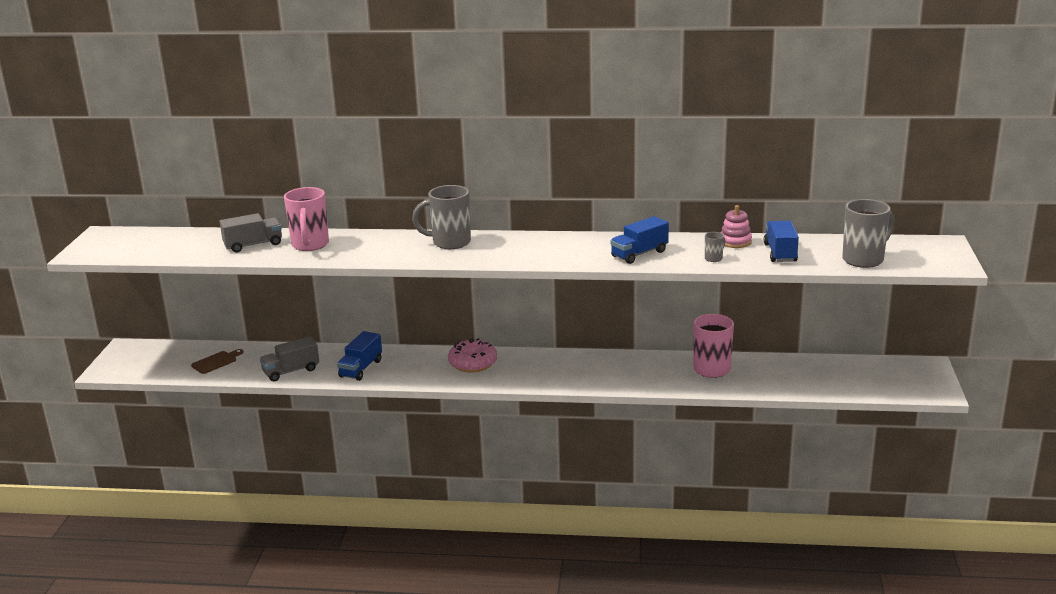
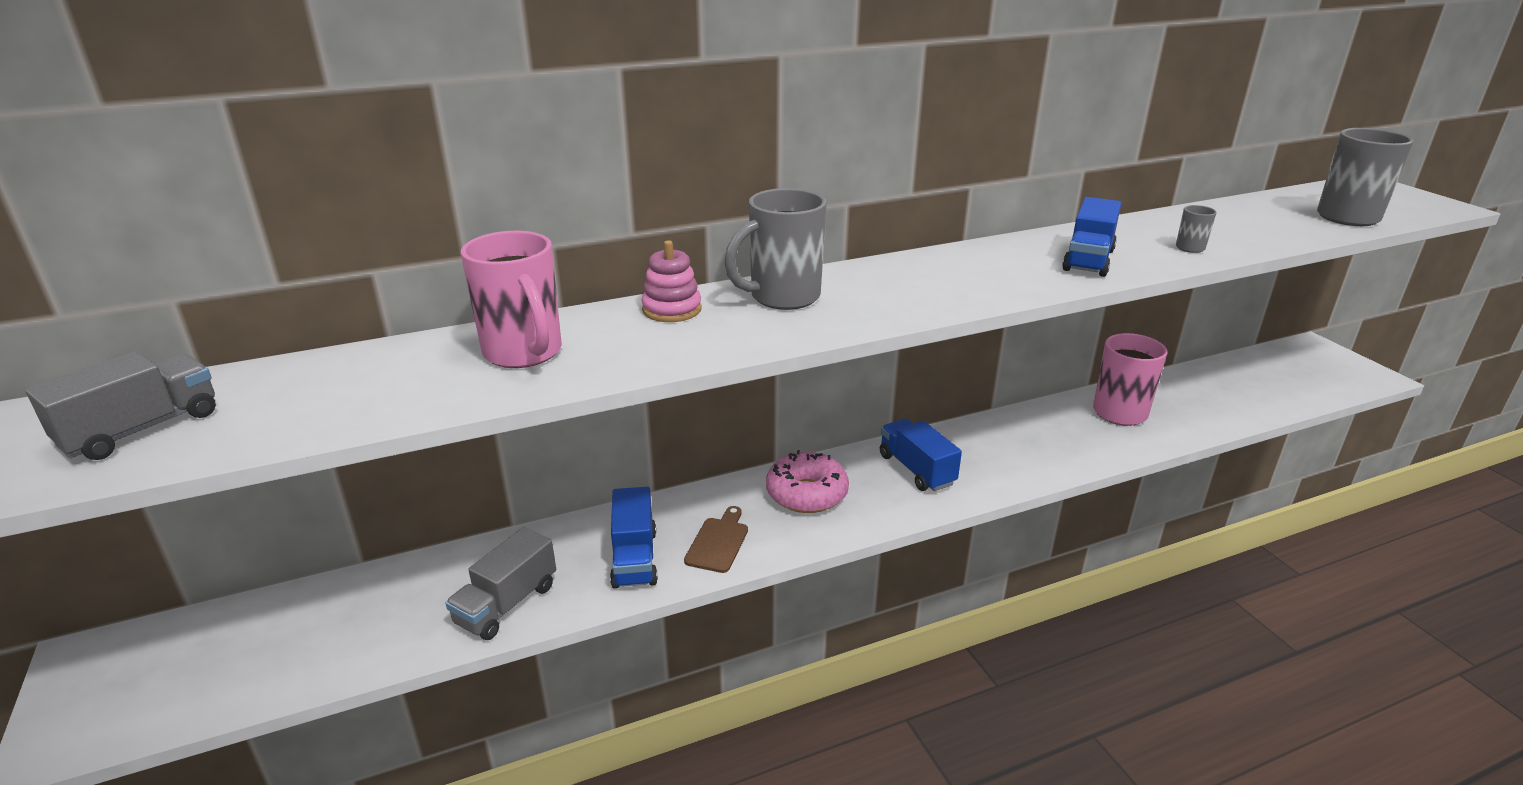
camera: 30 degrees left, 5 degrees up
brown cutting board [191,349,244,374] -> brown cutting board moved to [684,506,748,573]
grey truck [219,213,282,253] -> grey truck moved to [26,352,216,460]
pink stacking toy [721,205,752,248] -> pink stacking toy moved to [641,240,702,322]
blue truck [764,221,799,262] -> blue truck moved to [880,419,962,491]

